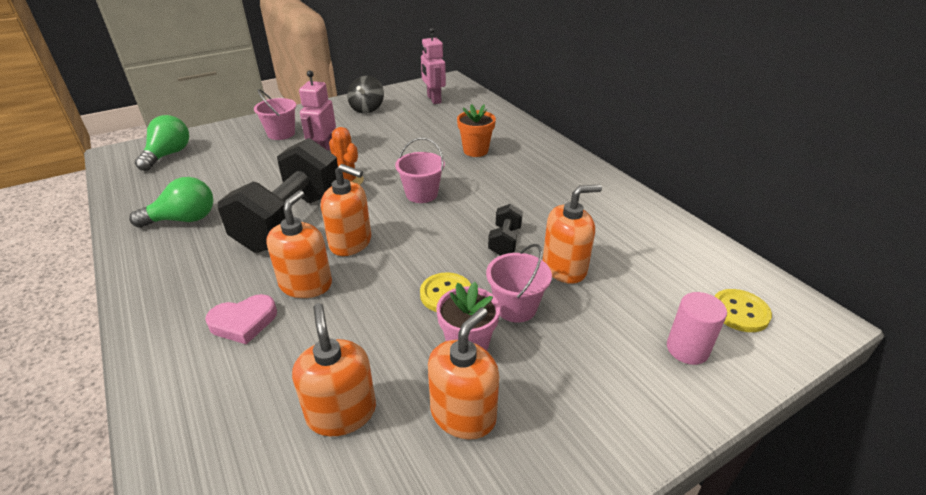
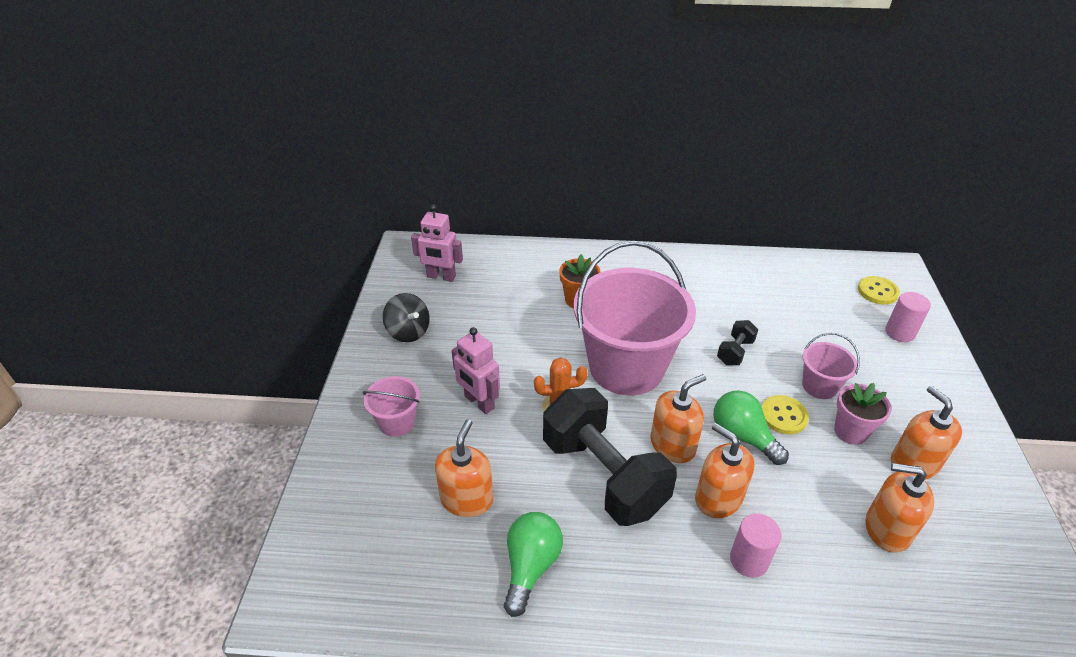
camera: 55 degrees left, 5 degrees up
green light bulb [135,115,189,171] -> green light bulb moved to [713,391,789,465]
pink heart [205,294,277,345] -> pink cylinder [730,513,781,578]
pink bucket [395,137,445,203] -> pink bucket [574,241,696,395], size x2.26
black dumbbell [488,204,523,256] -> black dumbbell turned 75 degrees clockwise [717,320,758,365]
orange soap dispenser [543,185,602,284] -> orange soap dispenser moved to [435,419,493,517]

